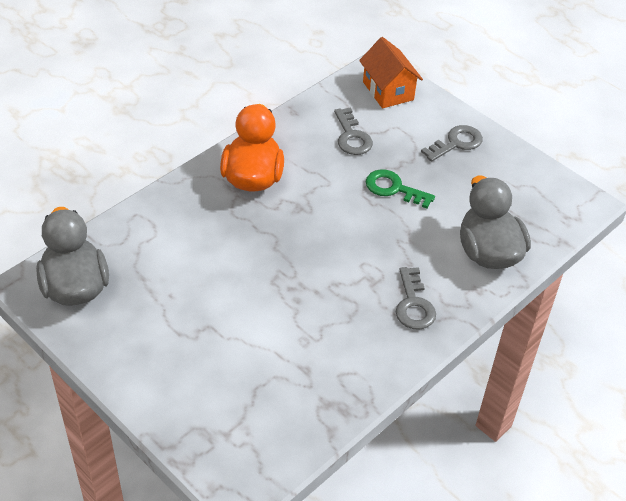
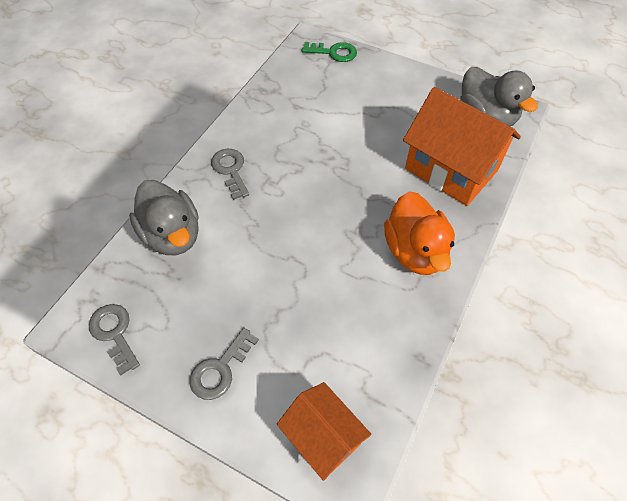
camera: 165 degrees right, 10 degrees up
grey key [334,107,373,155] -> grey key moved to [89,304,140,376]
green key [366,169,435,209] -> green key moved to [302,42,357,62]
none -> orange house [403,87,521,206]

